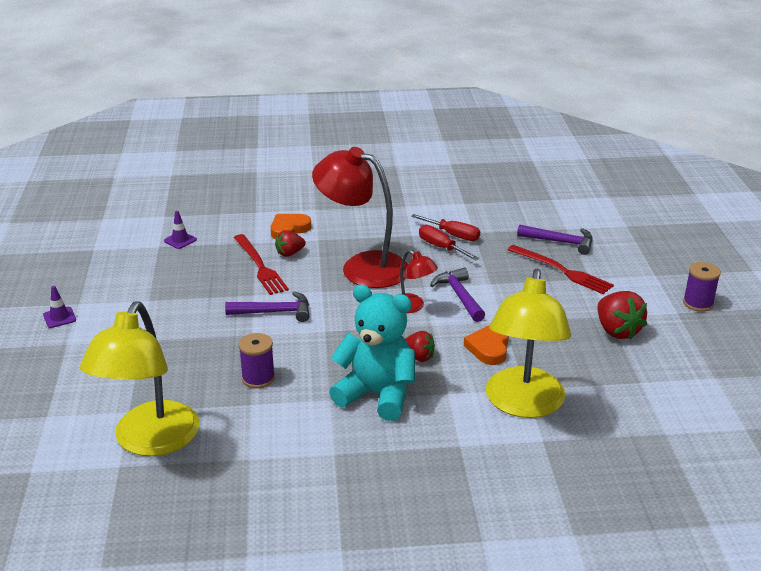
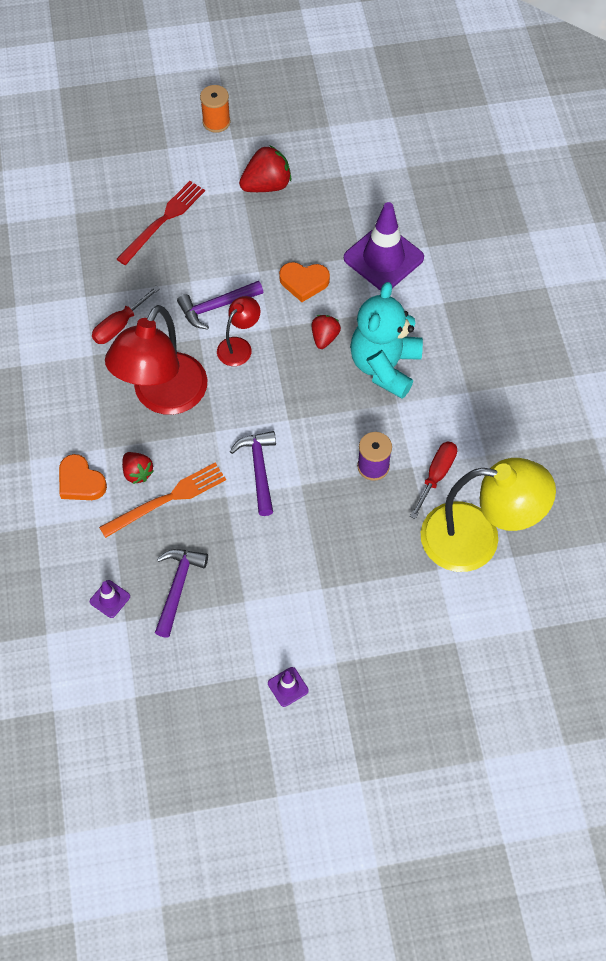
camera: 95 degrees left, 30 degrees up
red fork [234,234,289,295] -> orange fork [99,463,226,538]
red screwdriver [411,214,480,241] -> red screwdriver moved to [410,442,457,519]
yellow lamp [486,268,571,418] -> purple traffic cone [344,202,424,290]
purple hammer [517,224,593,255] -> purple hammer moved to [155,549,208,638]
purple spool [683,262,721,312] -> orange spool [200,85,230,133]

